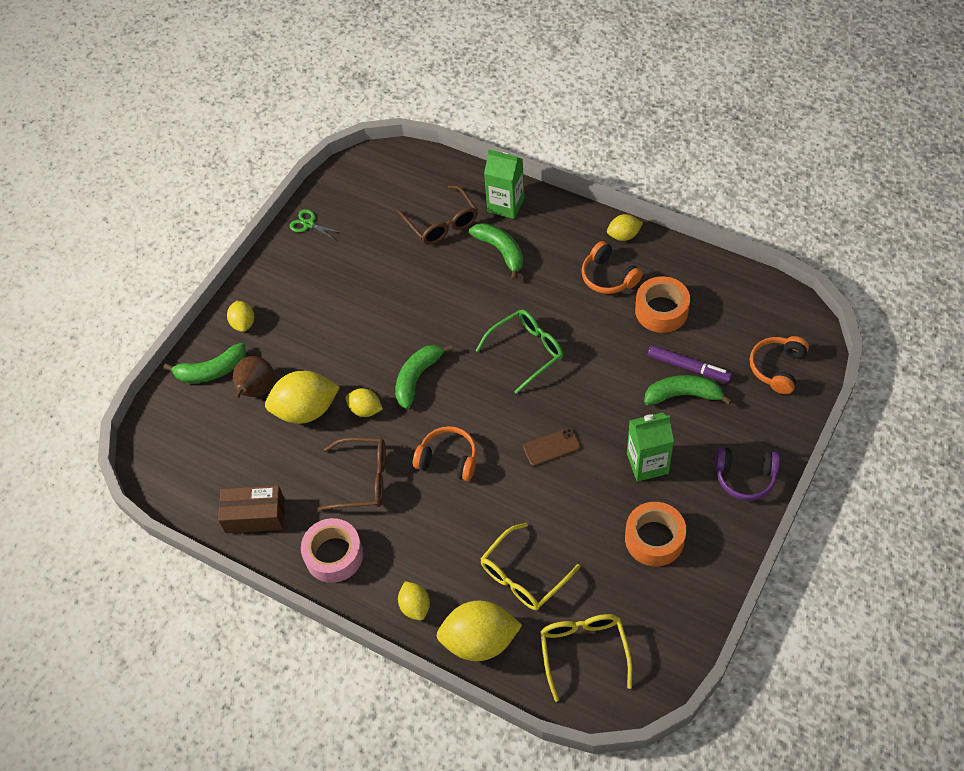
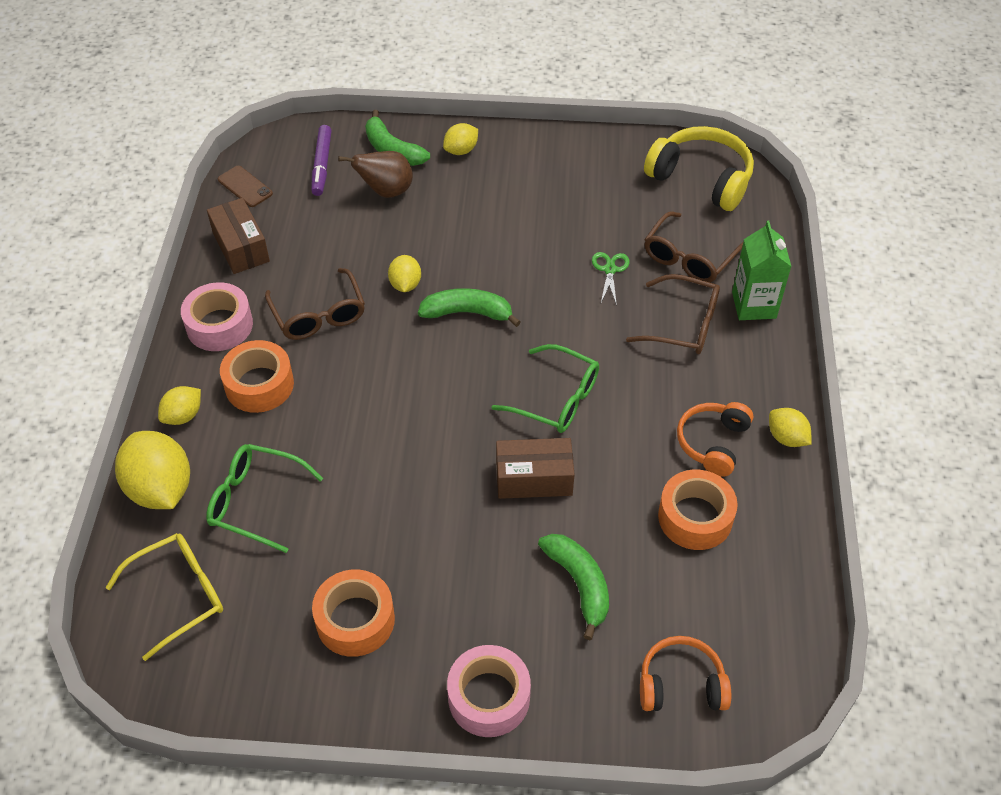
camera: 60 degrees right, 5 degrees down
yellow lemon [265,371,340,424] -> none
green scissors [289,209,343,241] -> green scissors moved to [592,252,630,306]
orange headphones [413,426,477,481] -> none
green banana [469,223,523,280] -> brown glasses [626,274,720,354]
yellow glasses [480,523,580,610] -> green glasses [206,444,323,553]
brown phone [523,428,581,466] -> brown phone moved to [218,166,273,207]
green carton [627,412,674,482] -> none
purple marker [648,345,732,382] -> purple marker moved to [311,125,332,196]
purple headphones [715,447,780,501] -> pink tape [447,645,531,737]
none -> orange tape [220,340,294,413]
none -> brown box [496,438,575,499]
none -> yellow headphones [644,126,754,211]

